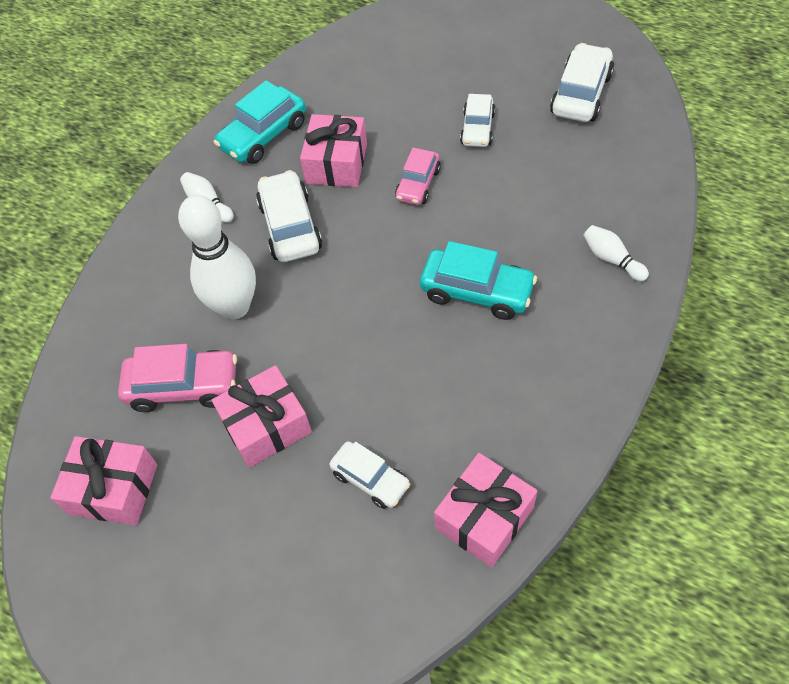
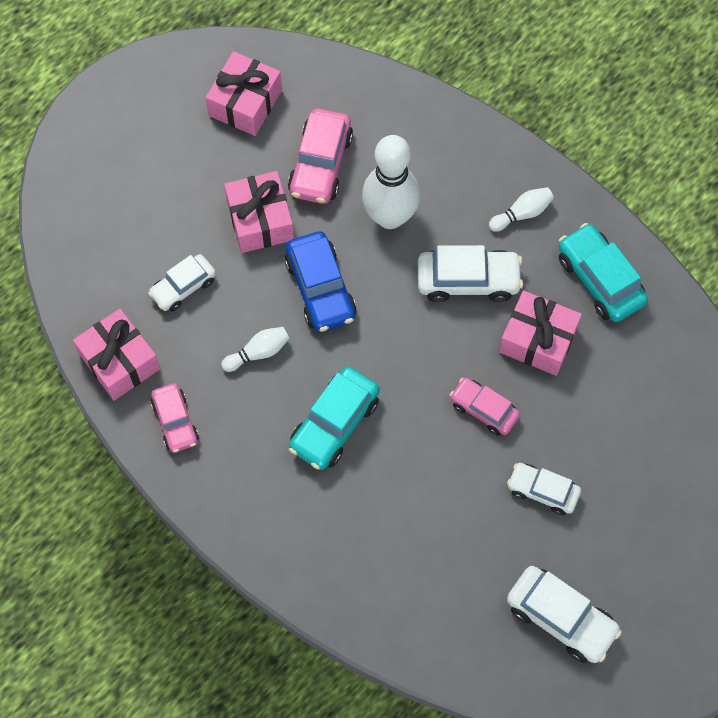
camera: 100 degrees right, 10 degrees up
white bowling pin [583,225,649,282] -> white bowling pin moved to [221,327,289,372]
none -> pink car [151,383,199,453]
none -> blue car [284,231,356,332]

